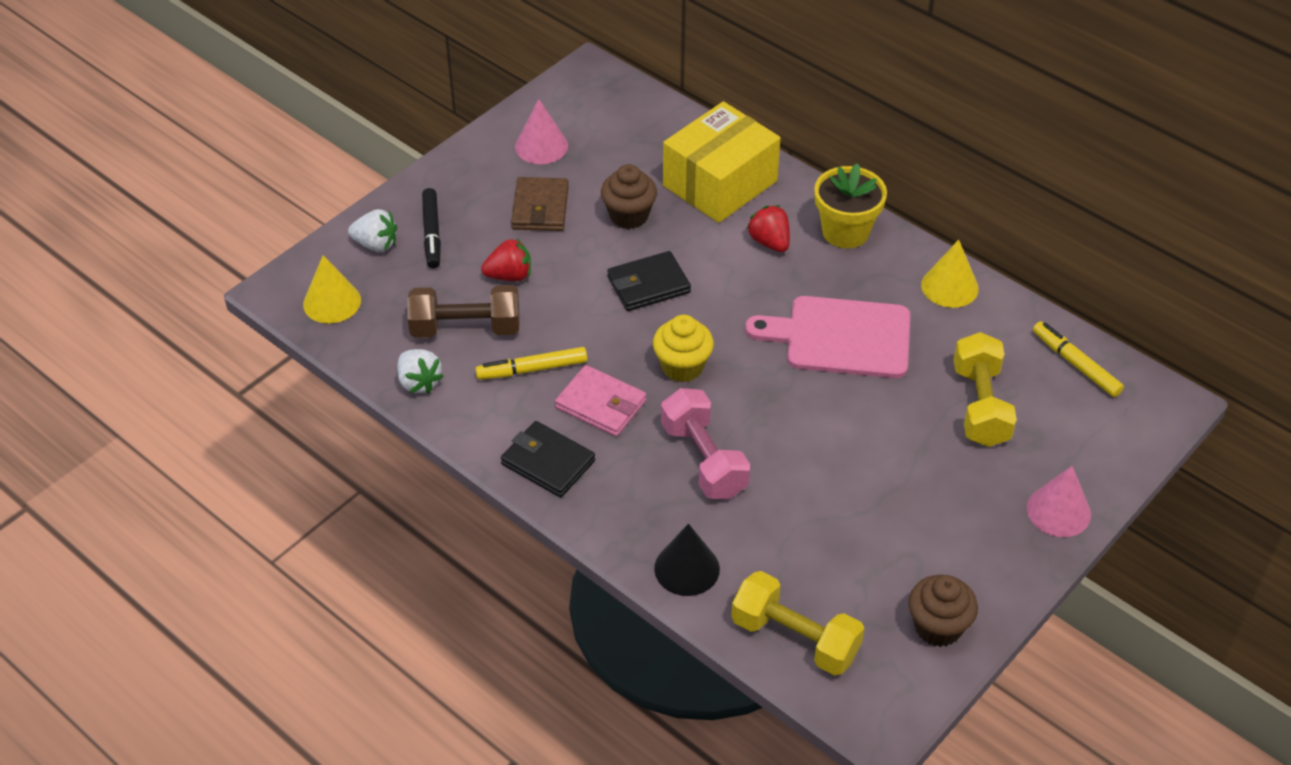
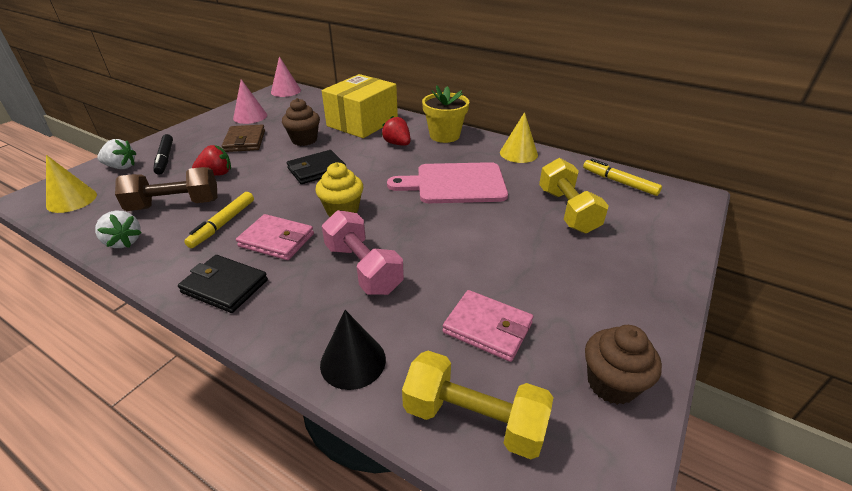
camera: 10 degrees left, 10 degrees down
yellow marker [475,347,587,380] -> yellow marker turned 45 degrees counterclockwise [184,192,254,248]
pink cone [1027,466,1091,537] -> pink cone moved to [271,56,301,97]
none -> pink wallet [442,290,533,362]

